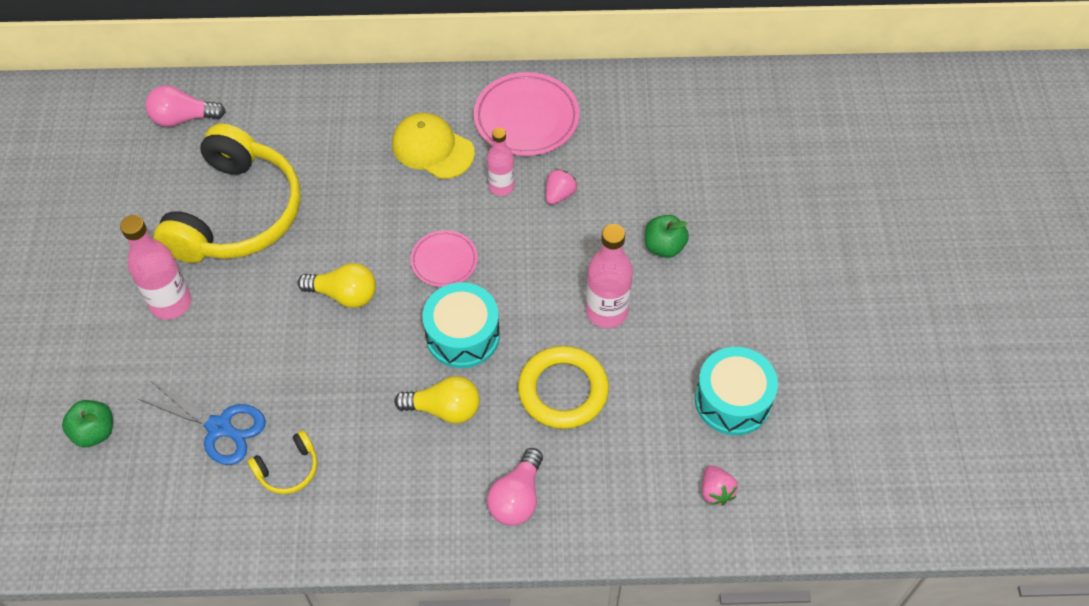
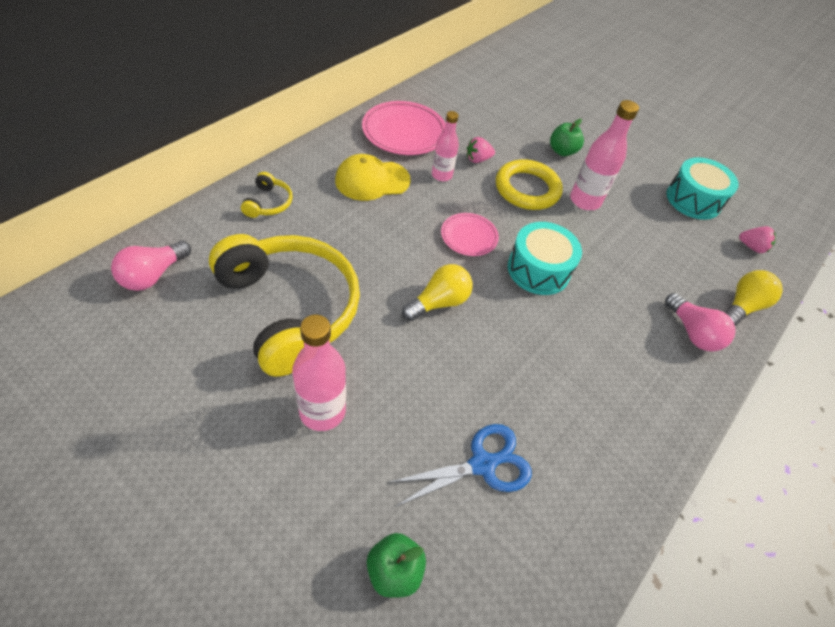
camera: 55 degrees left, 5 degrees down
yellow headphones [248,430,317,494] -> yellow headphones moved to [241,172,293,218]
yellow light bulb [394,376,480,424] -> yellow light bulb moved to [725,270,783,326]
yellow ring [518,346,609,429] -> yellow ring moved to [496,159,563,210]
pink strawberry [546,169,577,205] -> pink strawberry turned 90 degrees counterclockwise [467,137,495,163]

